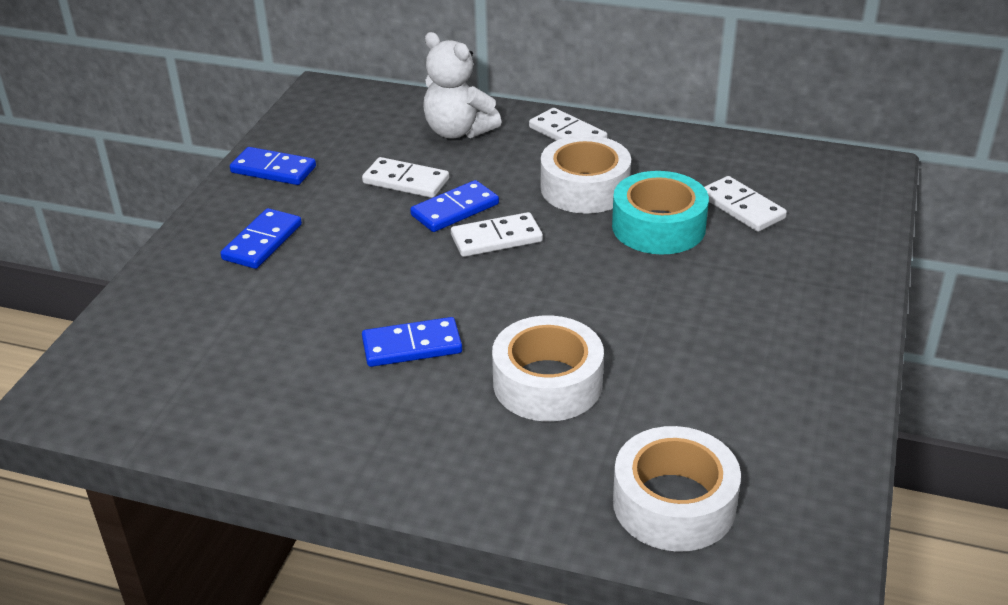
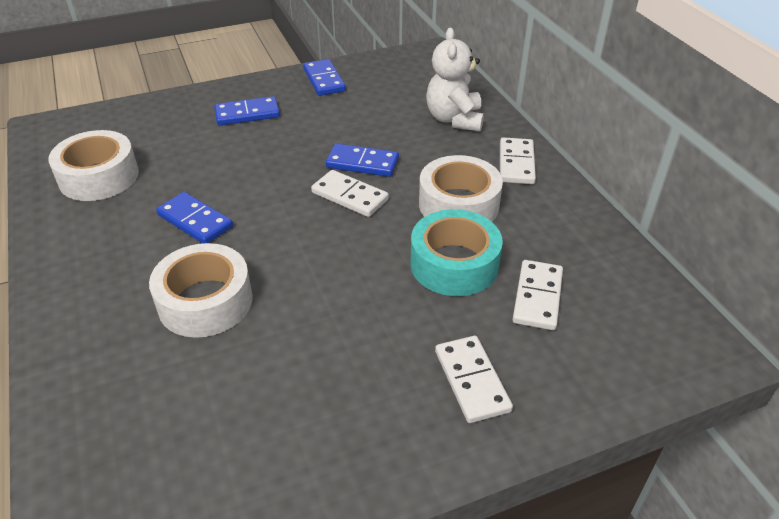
camera: 50 degrees right, 5 degrees up
white domino [362,157,449,198] -> white domino moved to [435,336,513,423]
white tape [613,426,741,551] -> white tape moved to [48,130,139,201]

